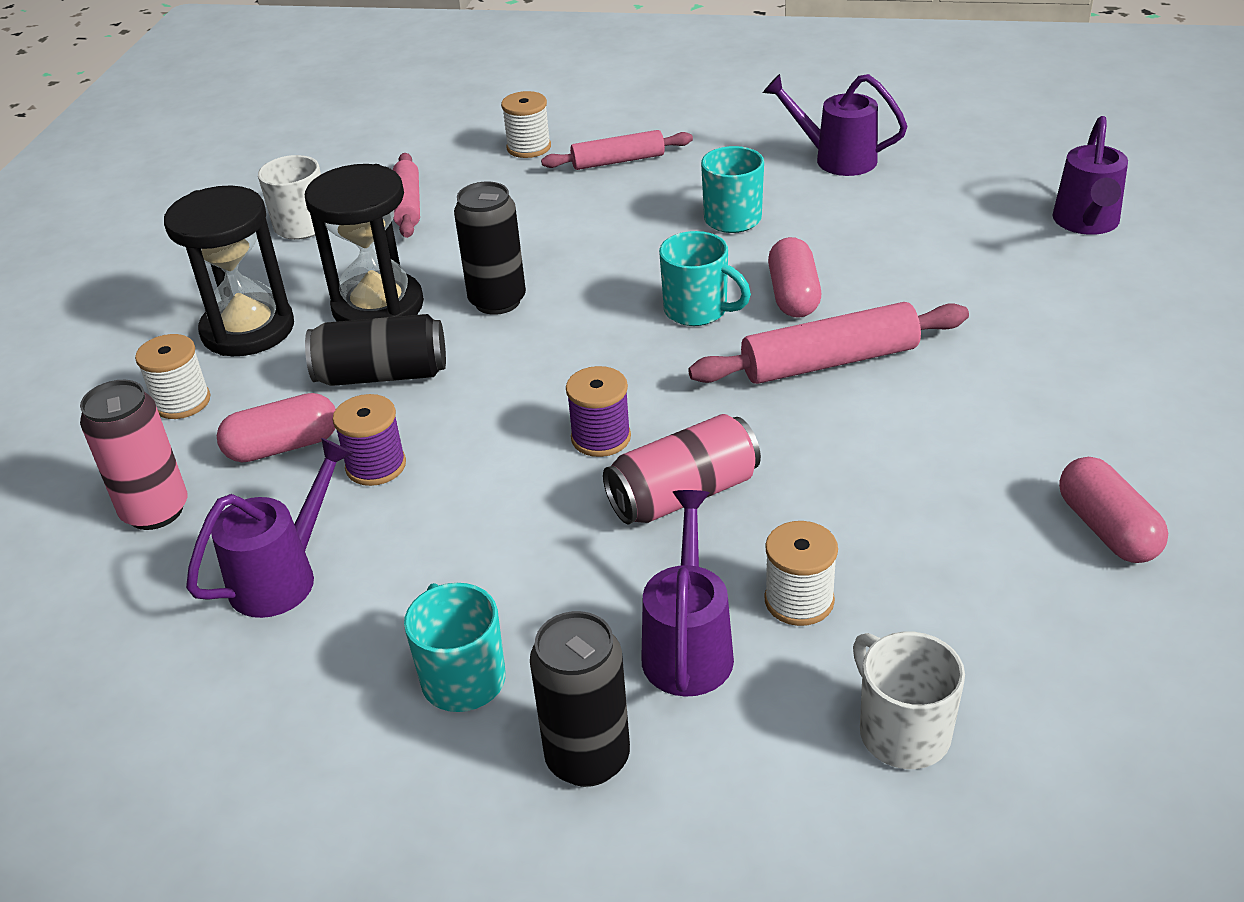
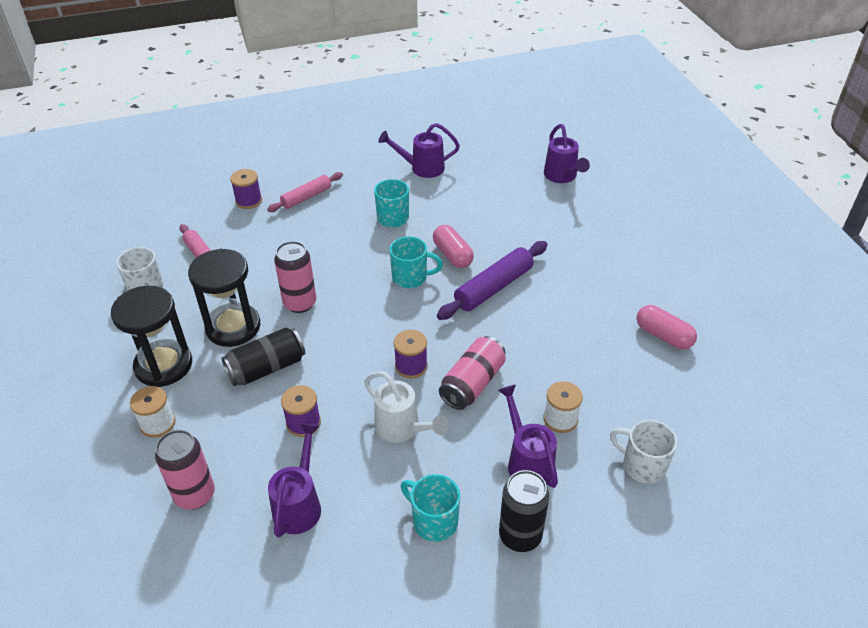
camera: 30 degrees left, 5 degrees up
pink capsule [217,393,336,462] -> none
black can [454,182,526,315] -> pink can [274,241,316,313]
white spool [501,91,551,158] -> purple spool [230,169,262,209]
pink rolling pin [688,302,969,384] -> purple rolling pin [437,241,548,320]
none -> white watering can [364,371,449,443]

